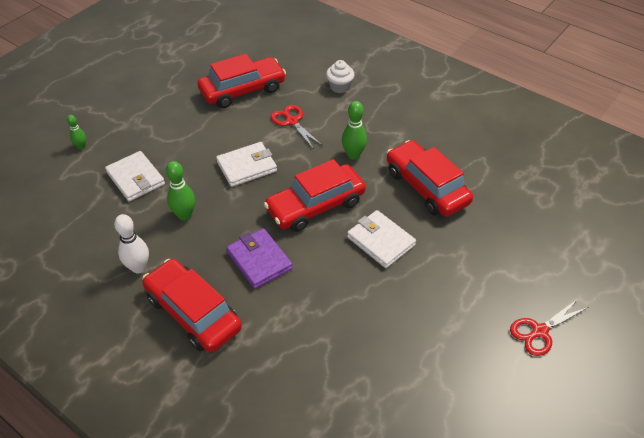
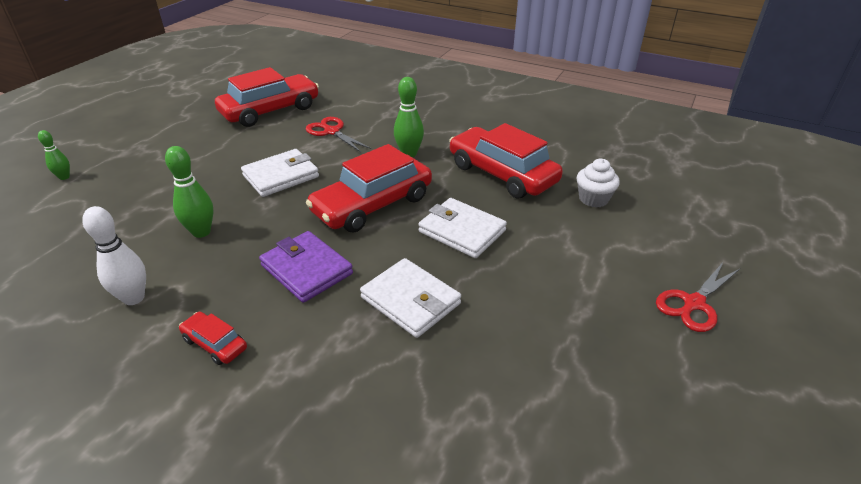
camera: 10 degrees left, 10 degrees down
white wallet [105,151,165,201] -> white wallet moved to [360,258,461,338]
red car [142,259,242,353] -> red car [179,312,247,365], size x0.45
white cupcake [326,60,354,93] -> white cupcake moved to [577,159,620,208]

